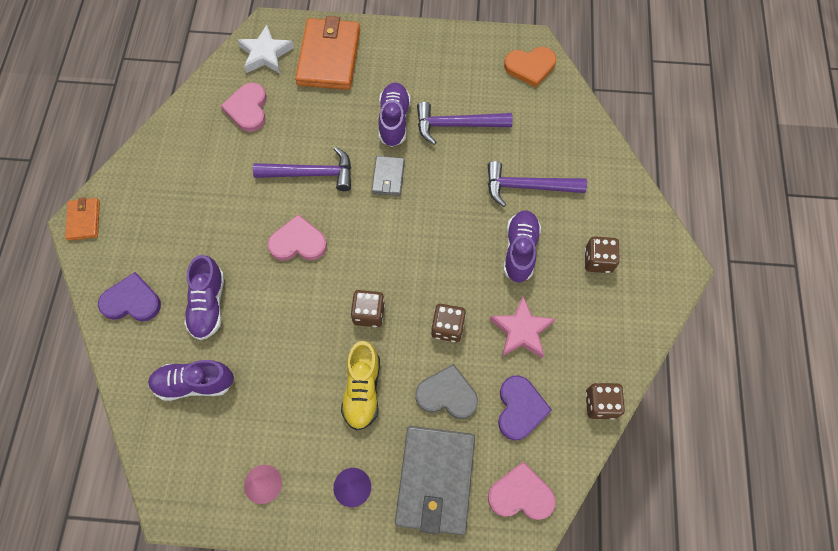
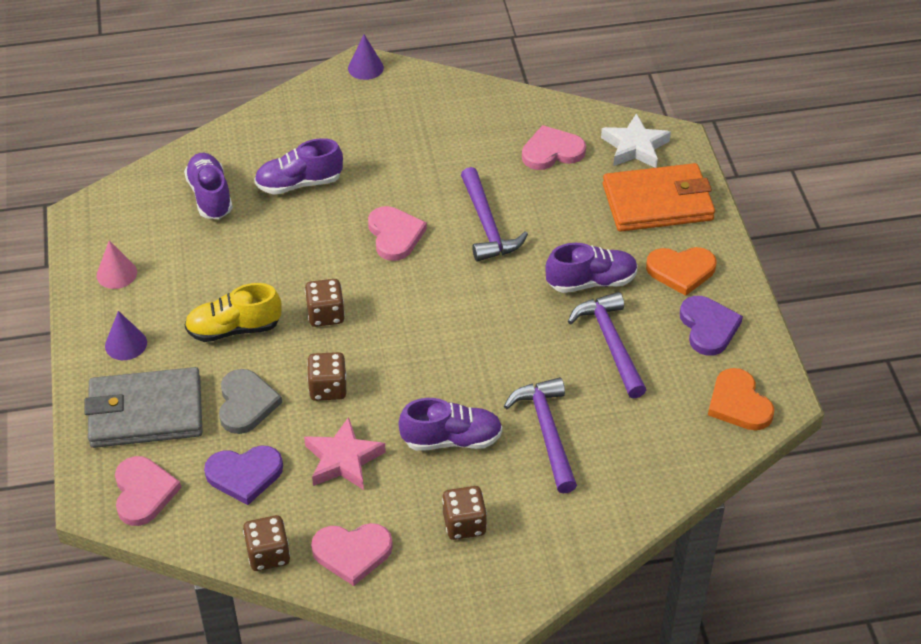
camera: 75 degrees right, 20 degrees down
orange wallet [65,197,100,241] -> purple cone [348,35,384,80]
purple heart [98,272,161,322] -> purple heart moved to [680,296,743,356]
grey wallet [371,156,405,196] -> none
none -> pink heart [311,523,393,586]
none -> orange heart [646,247,717,296]

